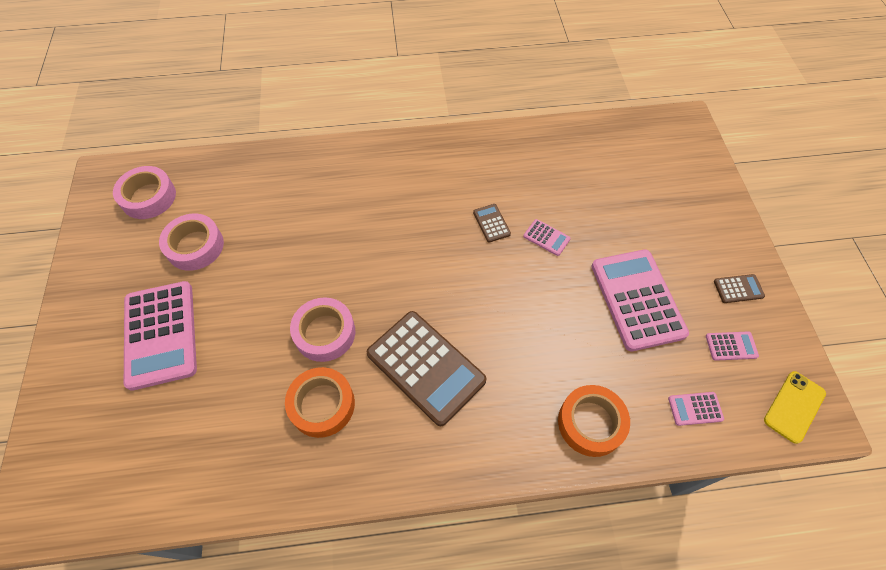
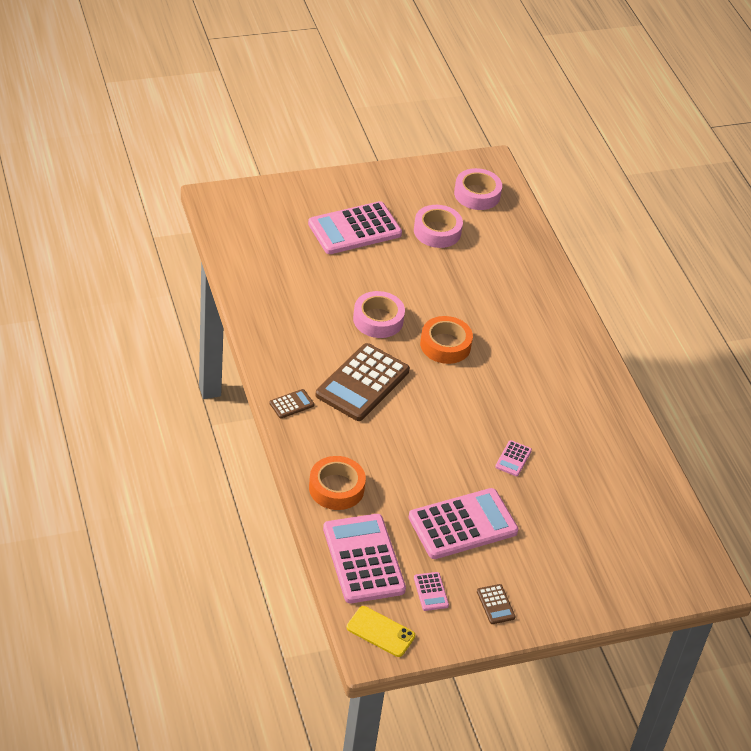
camera: 75 degrees right, 15 degrees down
orange tape [285,367,355,438] -> orange tape moved to [420,316,473,364]
brown calculator [473,204,511,242] -> brown calculator moved to [269,389,314,418]
pink calculator [668,392,724,426] -> pink calculator [323,514,406,604], size x2.33

